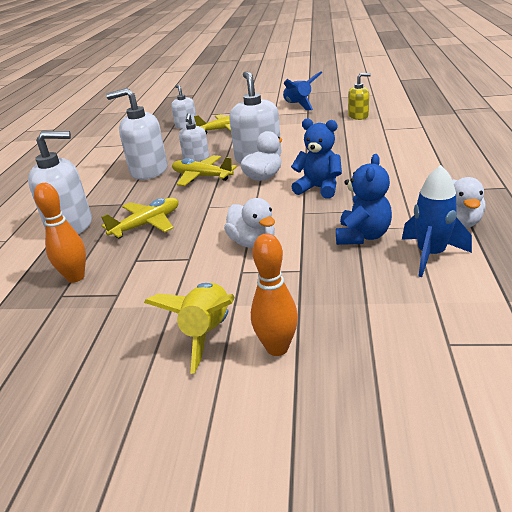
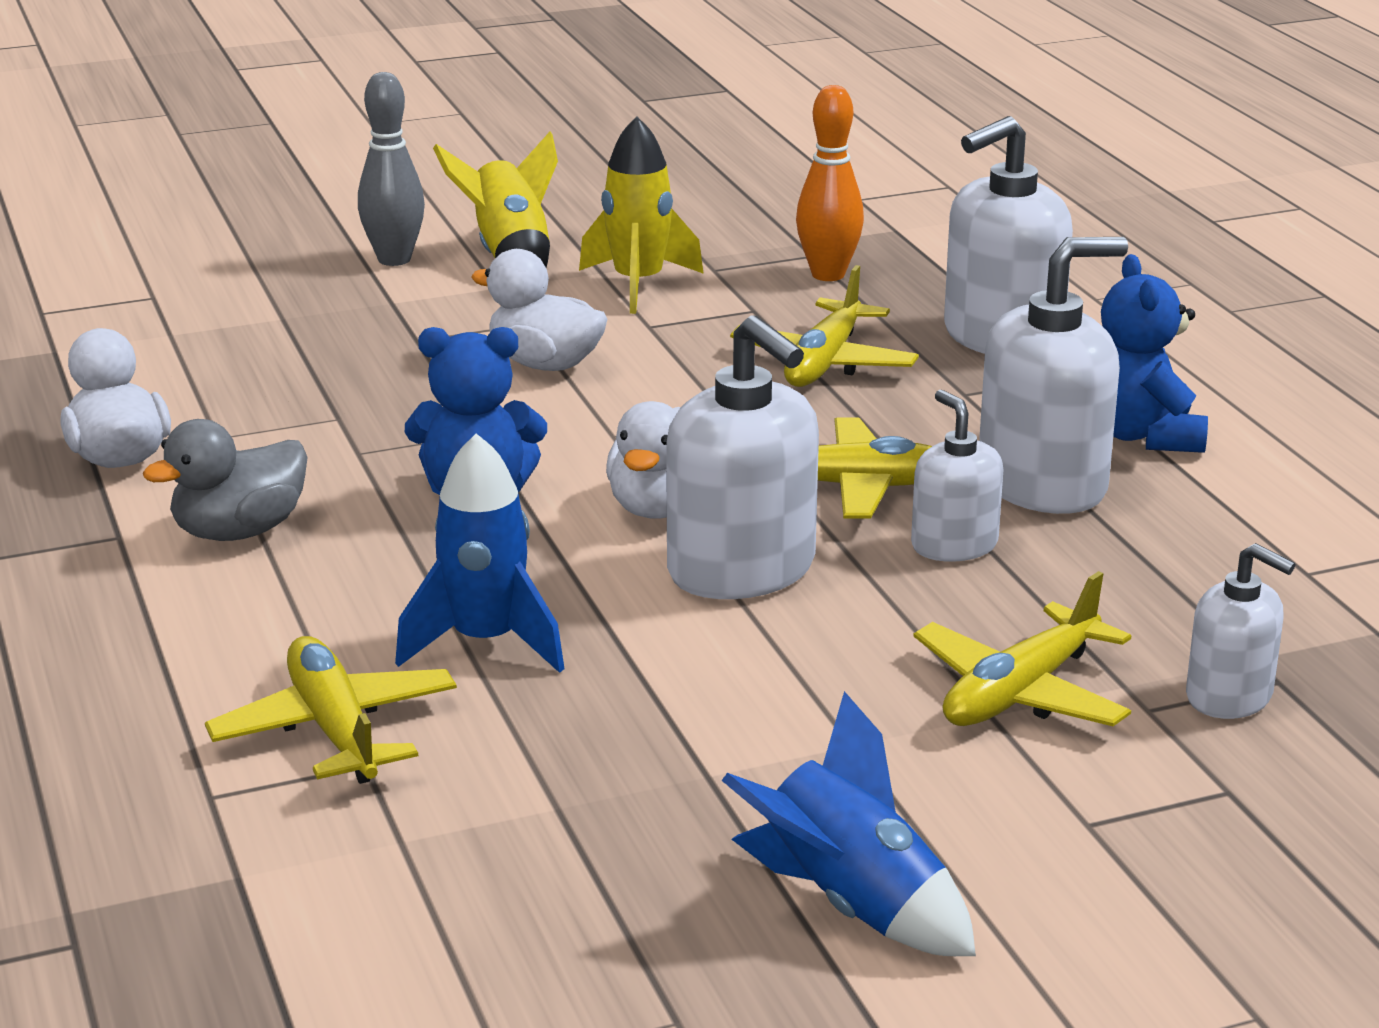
camera: 150 degrees right, 5 degrees down
orange bowling pin [251,233,298,356] -> grey bowling pin [358,72,425,266]
blue teddy bear [336,154,392,245] -> blue teddy bear moved to [1101,254,1208,453]
yellow soap dispenser [348,73,371,120] -> none
blue rocket [402,165,472,277] -> blue rocket moved to [395,434,565,673]
none -> grey duck [143,419,308,541]
none -> yellow plane [205,636,457,784]
none -> yellow rocket [579,116,704,314]

